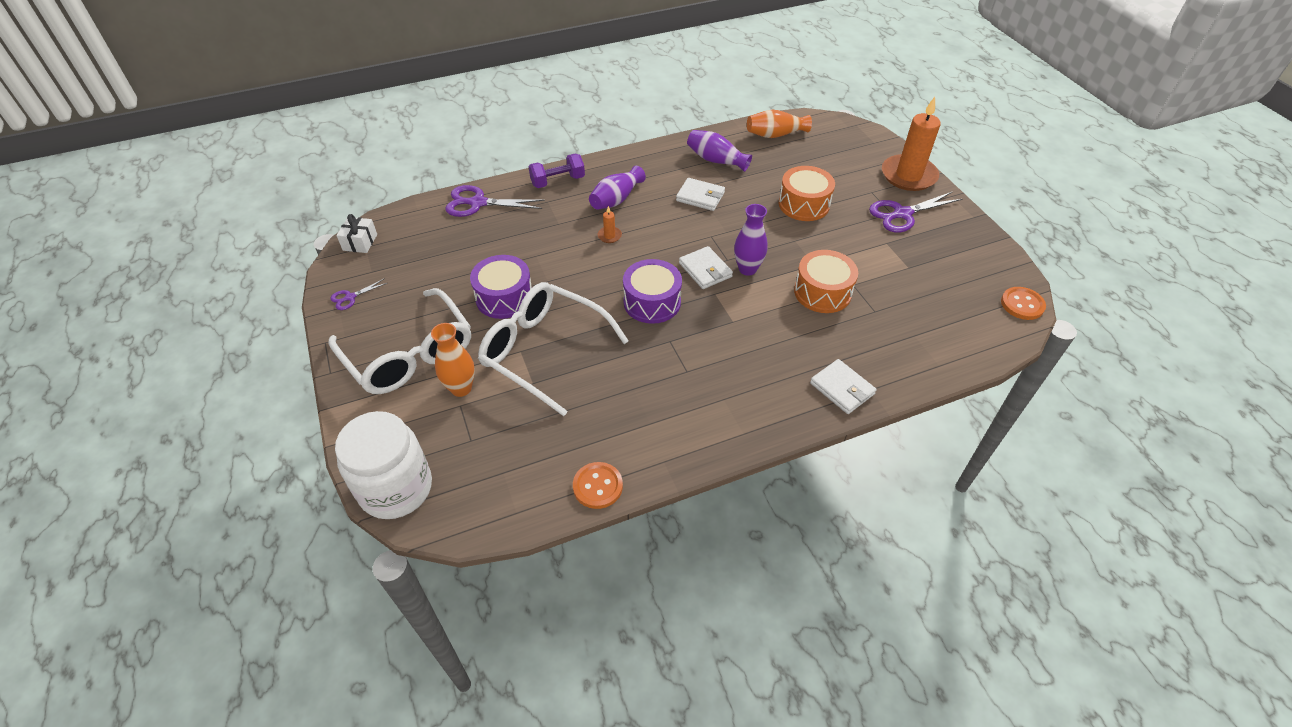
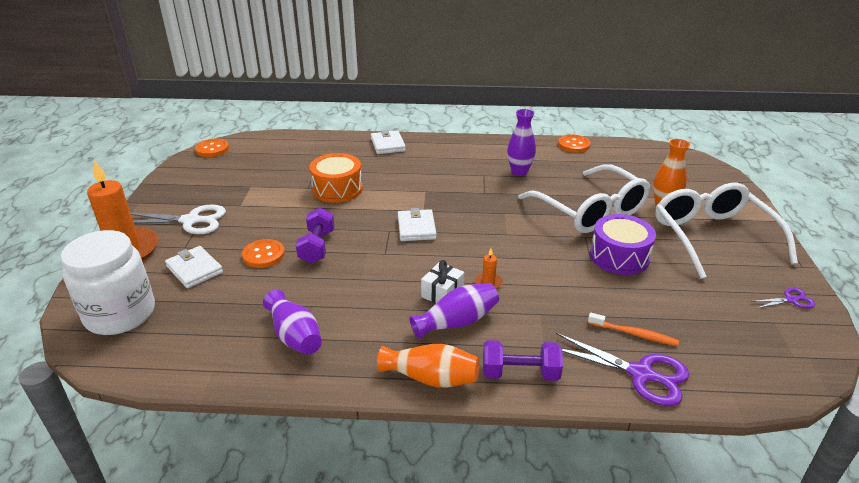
camera: 155 degrees left, 15 degrees down
white jar [335,411,432,519] -> white jar moved to [61,230,155,335]
white gift [336,214,377,253] -> white gift moved to [421,260,464,303]
purple drum [623,259,682,324] -> none
white wallet [676,178,725,211] -> white wallet moved to [165,246,223,288]
purple vase [734,204,768,276] -> purple vase moved to [507,109,536,176]
orange vase [747,110,812,138] -> orange vase moved to [377,344,480,388]
orange drum [779,166,835,221] -> orange button [242,239,285,268]
purple scissors [869,191,962,233] -> white scissors [131,205,226,234]
none -> purple dumbbell [296,208,335,264]
none -> orange toothbrush [588,313,679,346]

